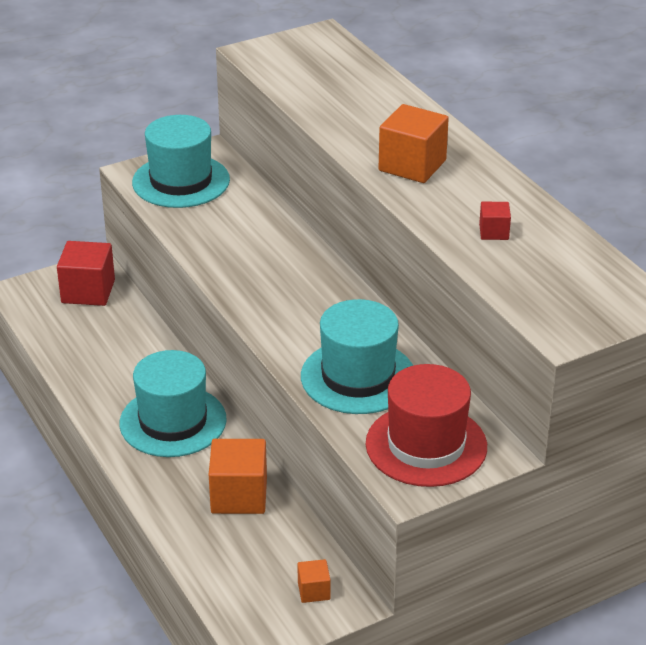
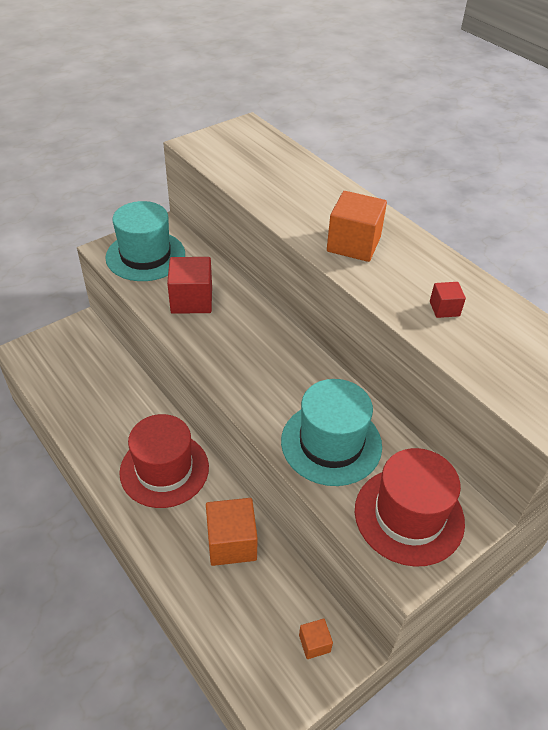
camera: 10 degrees left, 10 degrees up
red cube [57,241,115,306] -> red cube moved to [167,257,212,314]
turquoise hat [119,350,226,457] -> red hat [119,414,209,508]

